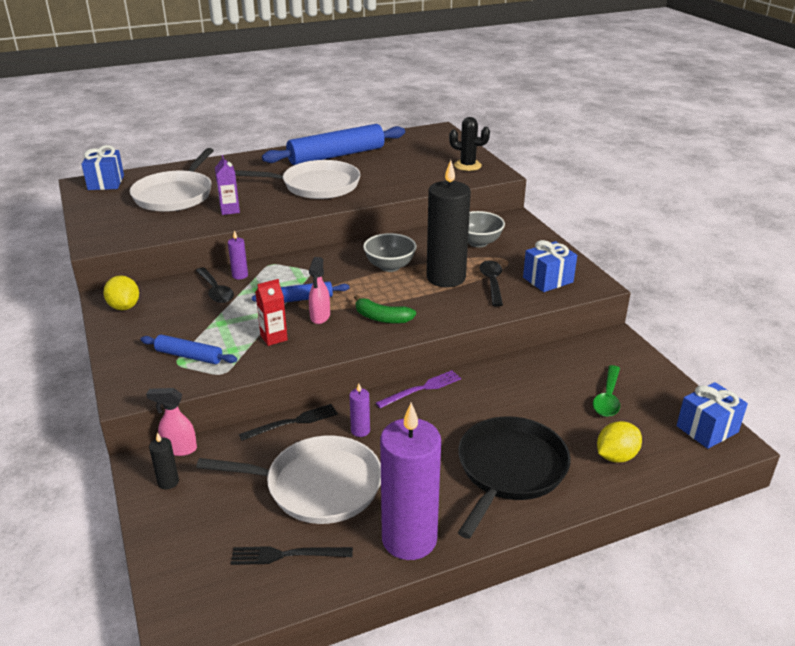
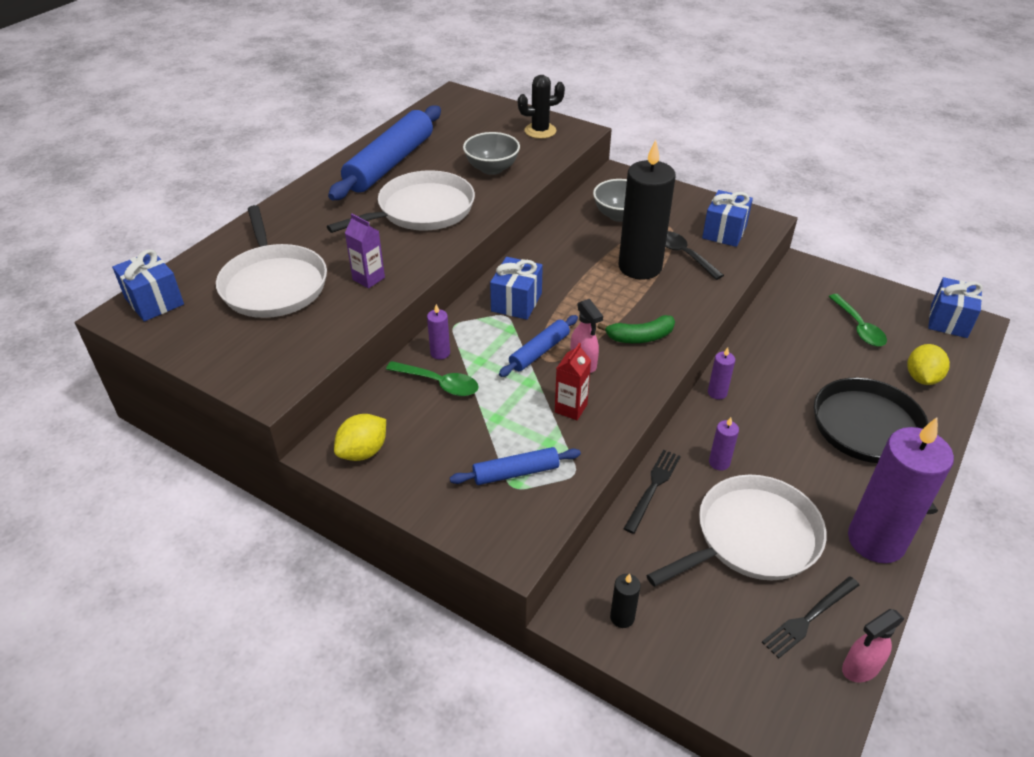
camera: 35 degrees left, 10 degrees up
yellow lemon [103,275,139,310] -> yellow lemon turned 75 degrees counterclockwise [334,414,386,461]
pink spray bottle [146,388,197,456] -> pink spray bottle moved to [842,609,904,682]
black spoon [196,267,234,303] -> green spoon [386,361,479,396]
grey bowl [363,233,417,272] -> grey bowl moved to [463,132,520,175]
purple fork [376,370,461,408] -> purple candle [708,347,735,399]
none -> blue gift [490,257,543,320]

